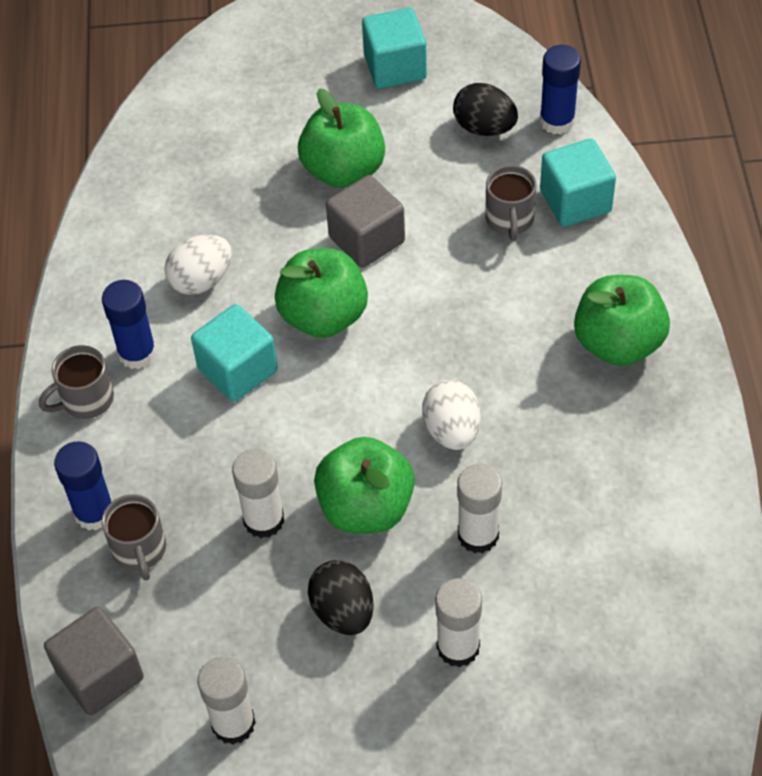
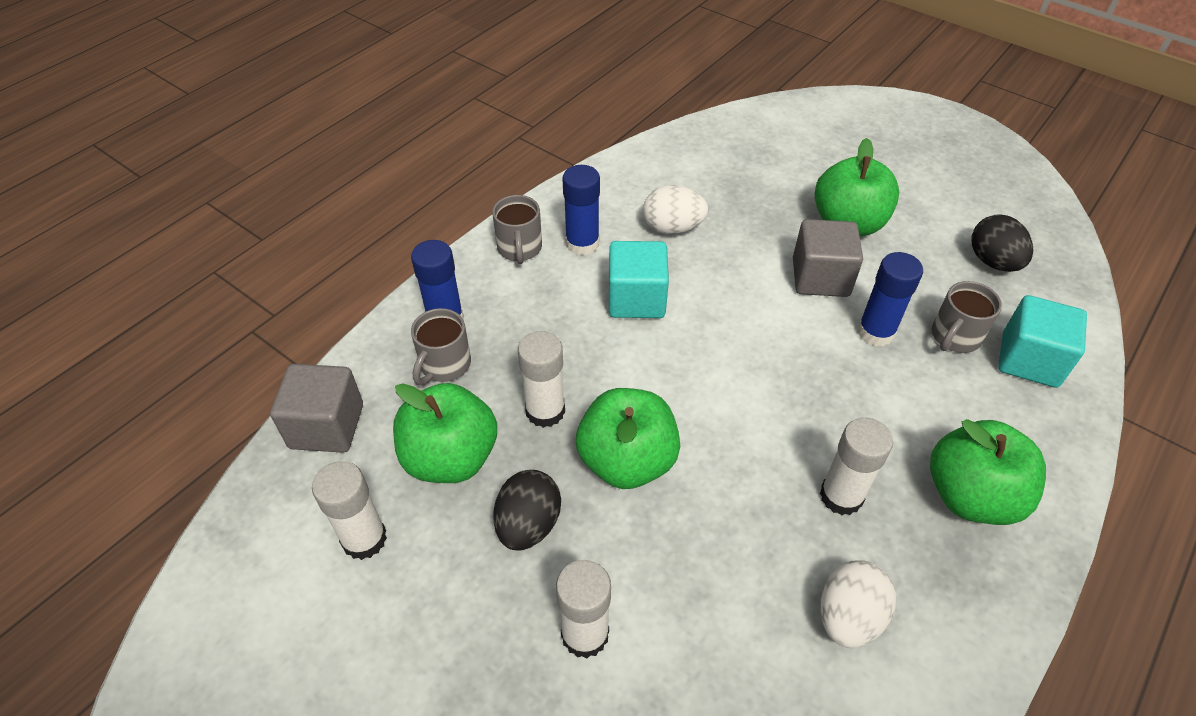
camera: 40 degrees right, 5 degrees down
grey mug [39,345,114,419] -> grey mug turned 105 degrees counterclockwise [492,195,542,264]
green apple [275,248,368,338] -> green apple moved to [393,383,497,483]
turquoise cube [362,8,427,89] -> none
white egg [422,380,481,450] -> white egg moved to [821,560,896,648]
white glue stick [457,464,502,553] -> white glue stick moved to [820,417,893,515]
blue glue stick [540,45,581,135] -> blue glue stick moved to [857,252,923,346]

